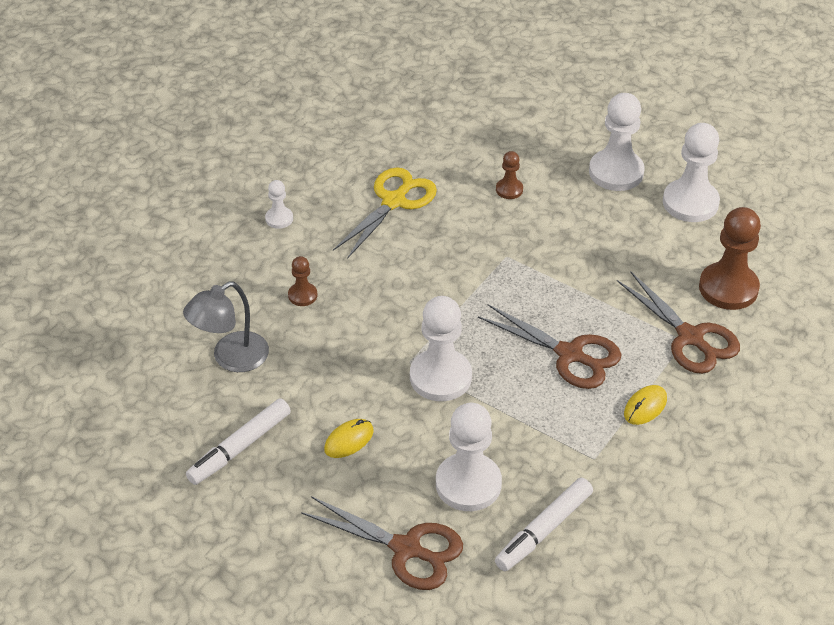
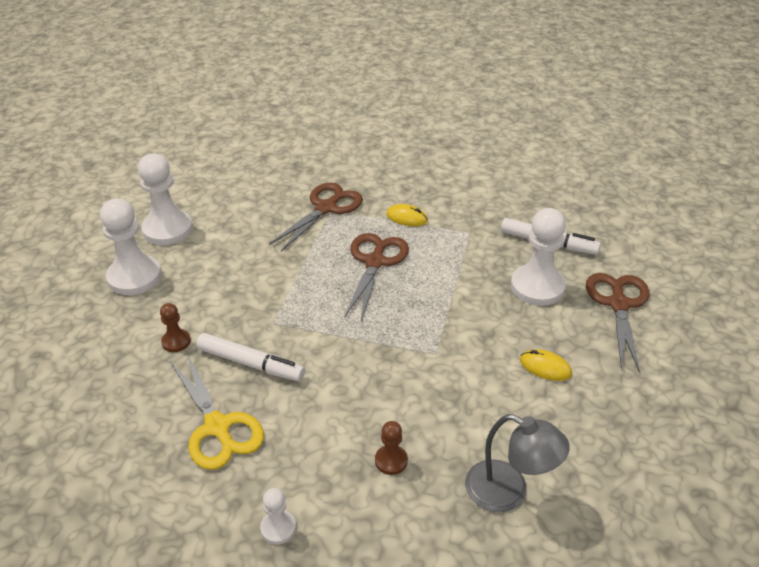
camera: 110 degrees left, 5 degrees down
white marker [186,398,291,485] -> white marker moved to [196,333,305,381]
yellow scissors [333,168,437,259] -> yellow scissors turned 135 degrees counterclockwise [170,354,264,470]
white pawn [410,296,472,401] -> none
brown pawn [699,207,761,310] -> none

